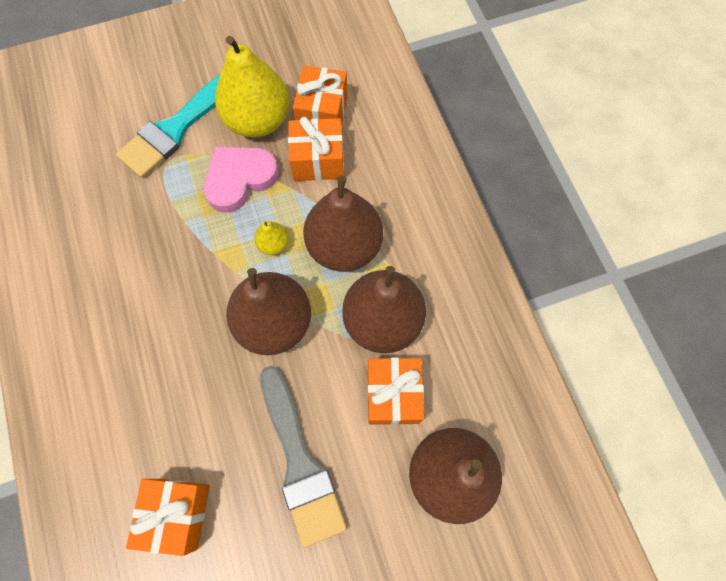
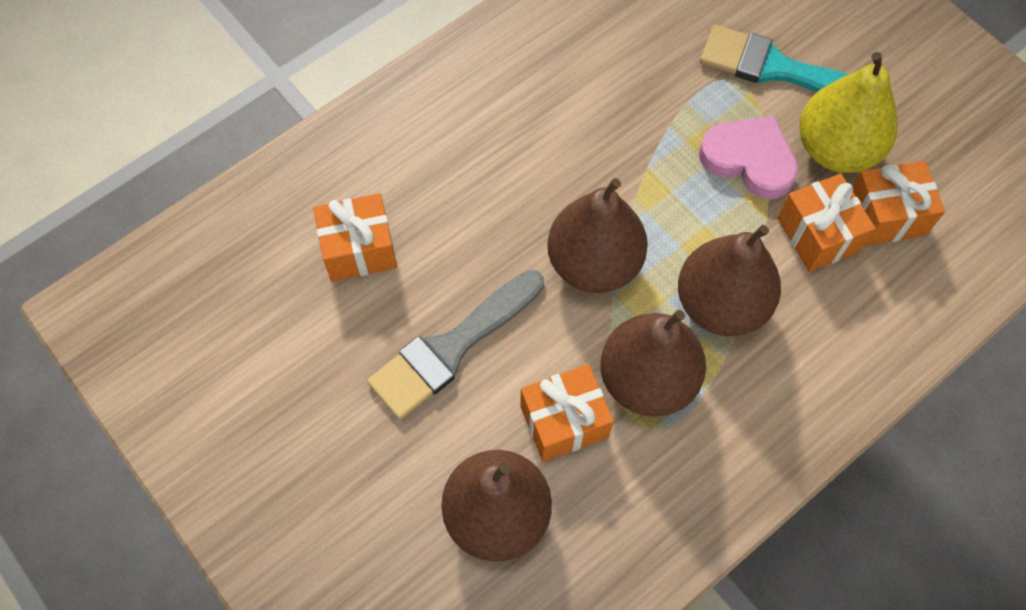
camera: 70 degrees right, 5 degrees down
yellow pear [254,221,289,255] -> none

